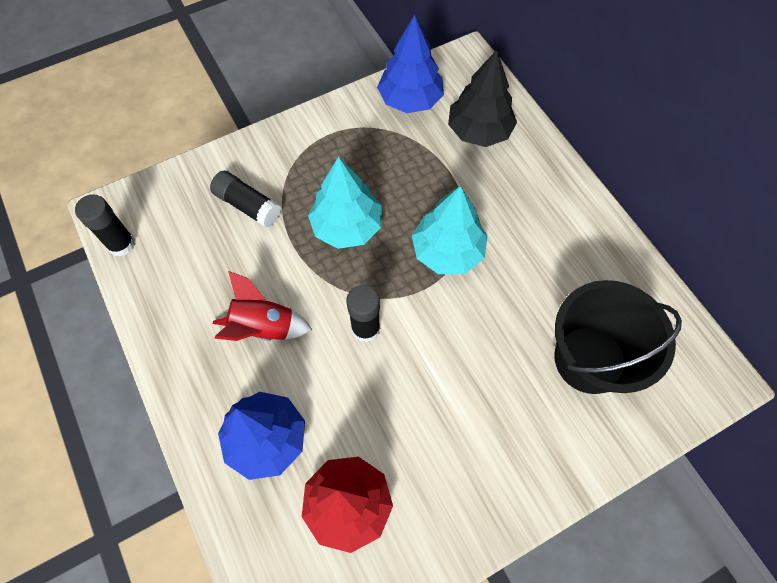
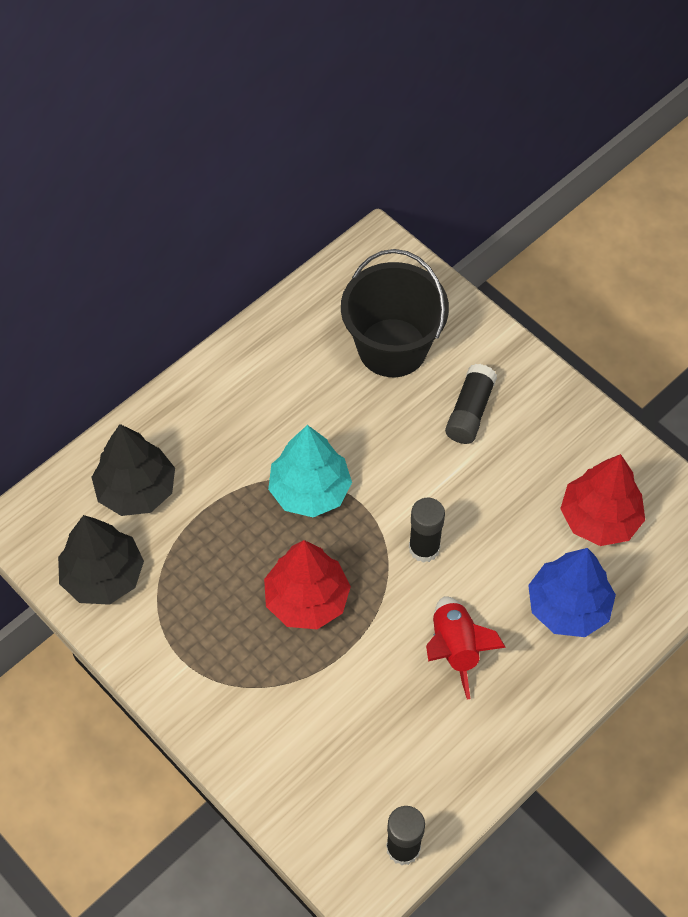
camera: 105 degrees left, 5 degrees down
black glue stick [210,171,282,228] -> black glue stick moved to [445,364,497,444]
turquoise tree [308,157,382,249] -> red tree [264,540,351,629]
blue tree [377,15,444,113] -> black tree [58,515,144,605]

